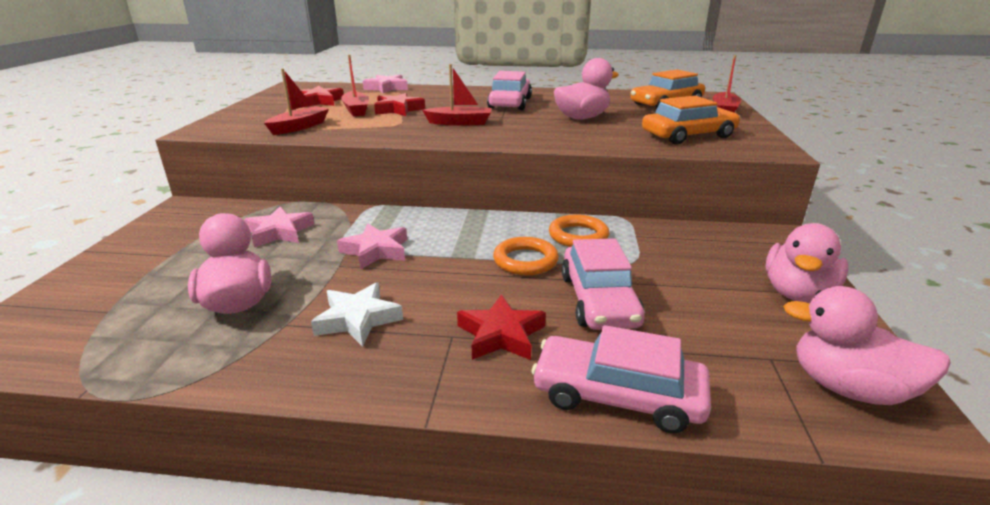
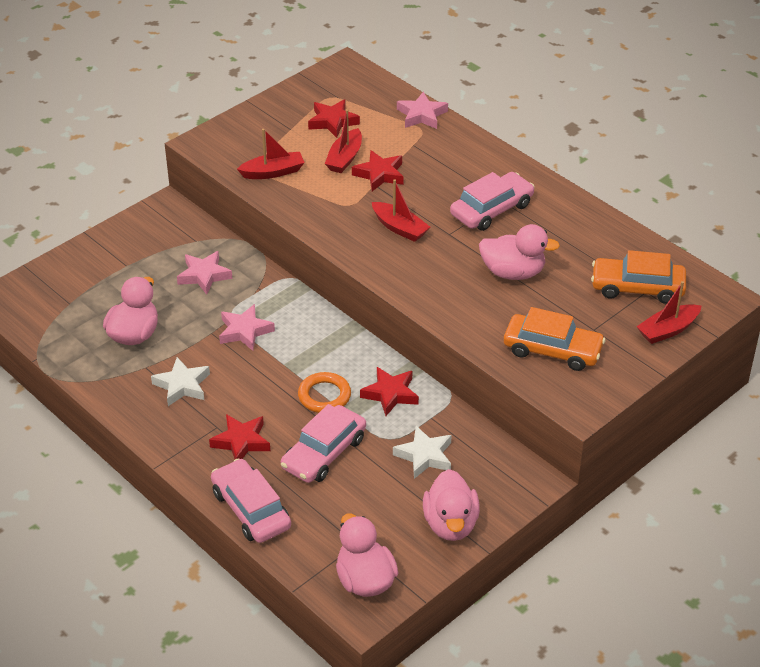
camera: 40 degrees right, 15 degrees up
orange ring [549,215,609,247] -> red star [360,367,419,416]
pink duck [765,223,848,303] -> pink duck turned 75 degrees counterclockwise [423,469,480,541]
none -> white star [393,426,452,479]

